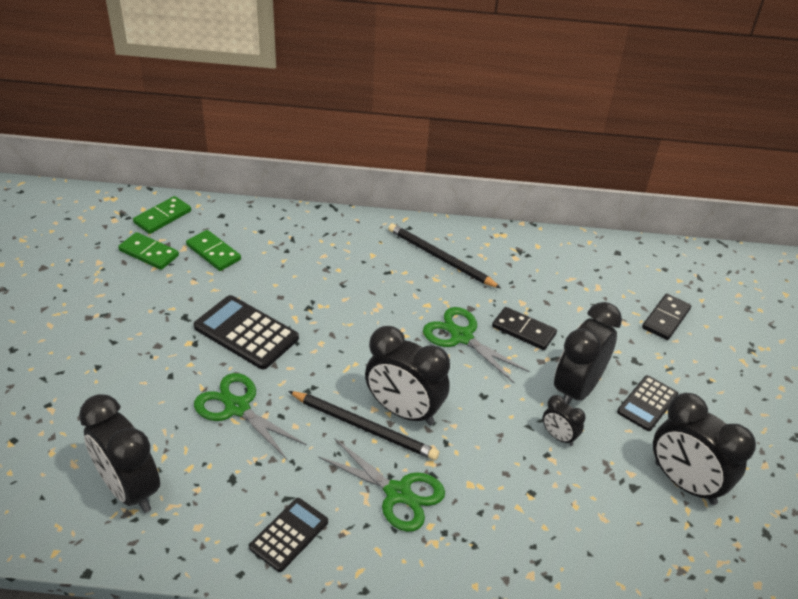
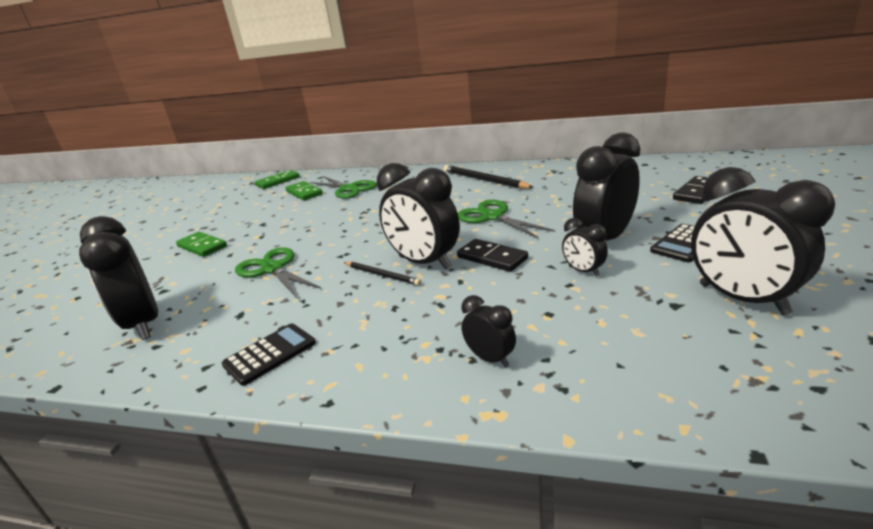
camera: 15 degrees right, 15 degrees down
green domino [118,232,179,270] -> green domino moved to [176,232,227,257]
black calculator [194,295,299,369] -> none
black pencil [288,391,439,460] -> black pencil [344,262,421,286], size x0.60
green scissors [318,438,445,532] -> green scissors moved to [310,176,377,199]
black domino [492,307,557,350] -> black domino moved to [457,239,528,272]
none -> black clock [461,295,516,368]

